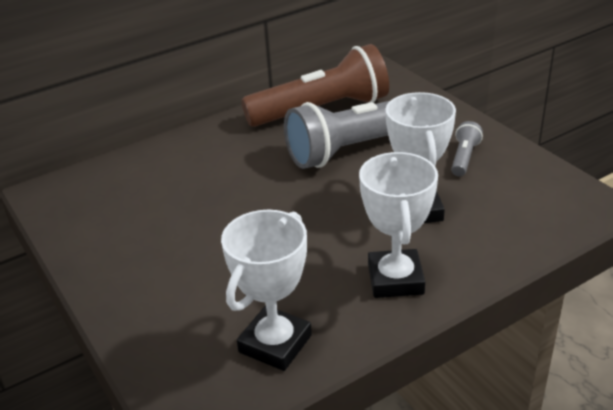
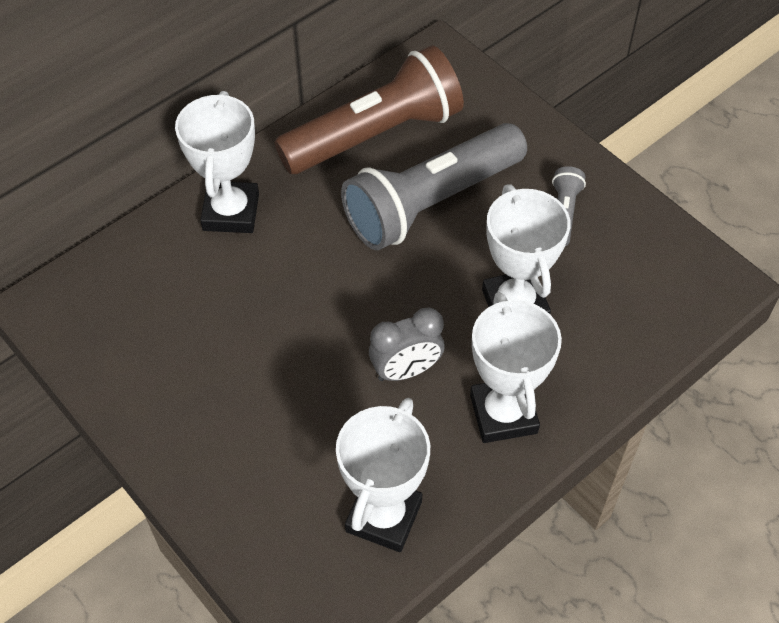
camera: 10 degrees left, 20 degrees up
none -> white trophy [175,91,259,233]
none -> grey clock [369,307,445,381]

